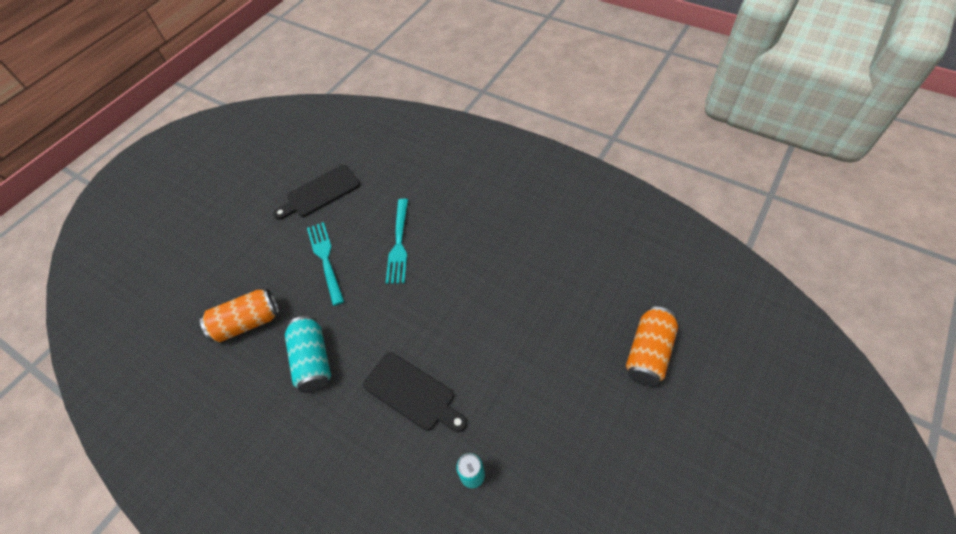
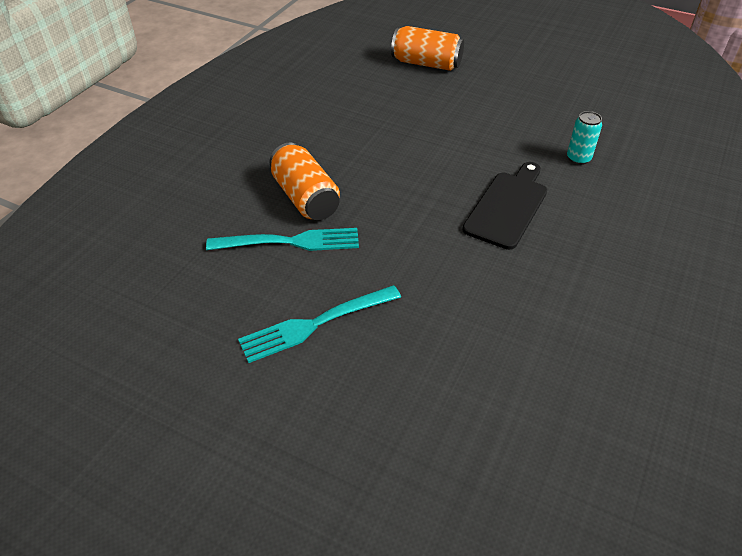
camera: 100 degrees left, 10 degrees down
orange can [200,289,279,342] -> orange can moved to [270,142,340,220]
black cutting board [273,165,360,220] -> none
turquoise can [285,316,331,393] -> none

